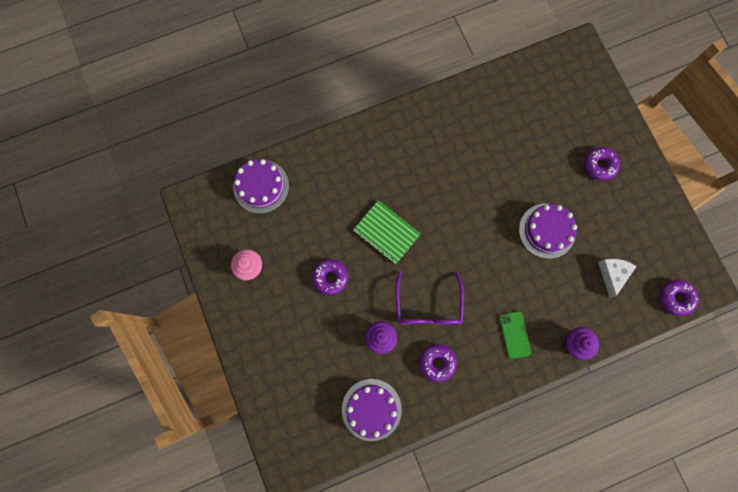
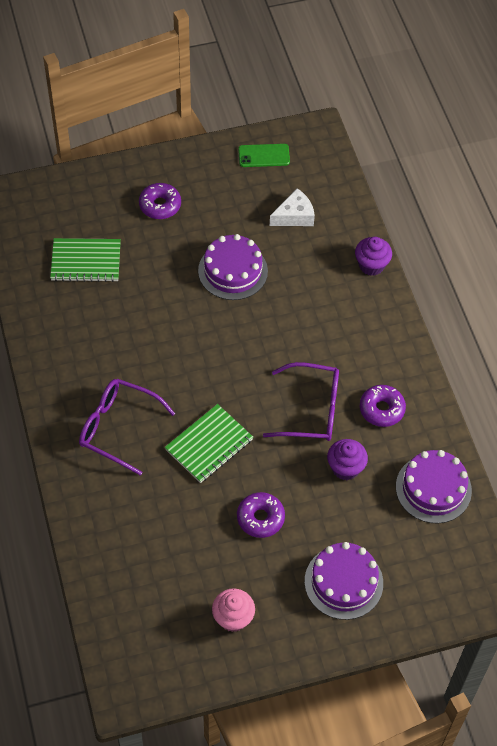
camera: 85 degrees left, 20 degrees down
purple cake [233,159,289,214] -> purple cake moved to [305,542,383,620]
green phone [499,311,531,359] -> green phone moved to [238,144,290,167]
white cheese [598,259,637,298] -> white cheese turned 135 degrees clockwise [270,188,315,226]
purple donut [660,280,698,316] -> none
none -> green notebook [50,238,121,282]
none -> purple glasses [79,379,175,475]

